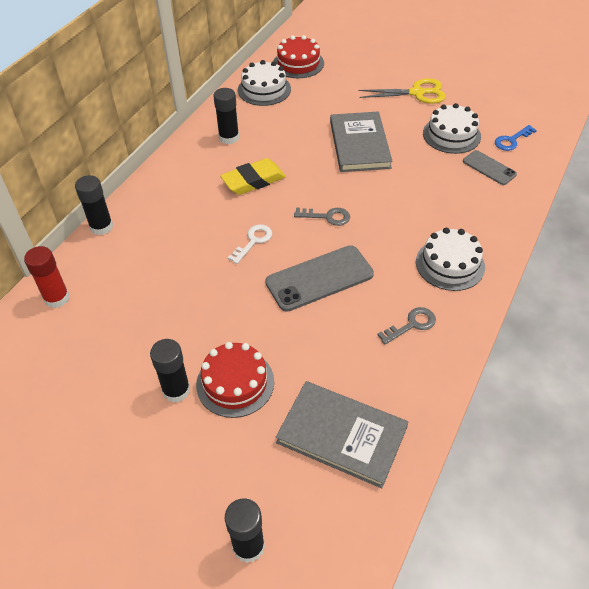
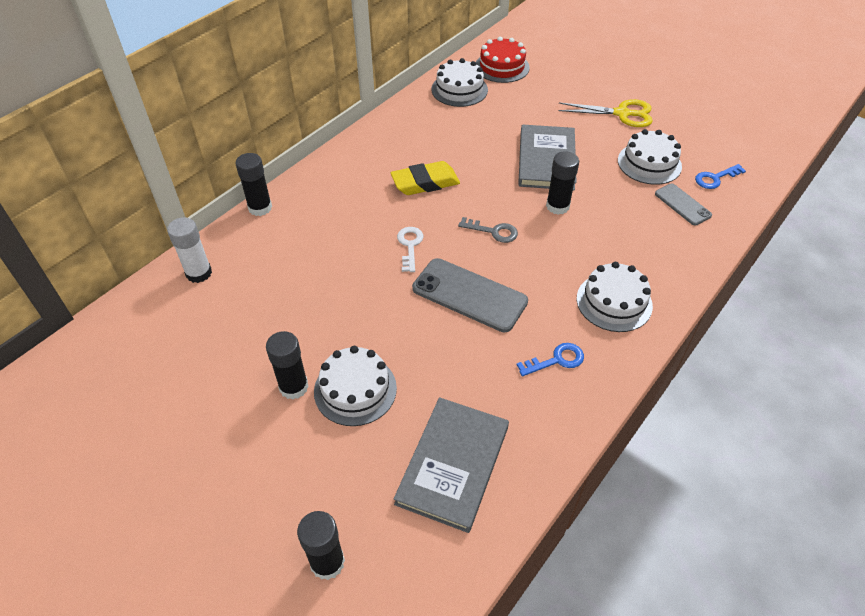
camera: 10 degrees right, 0 degrees up
red glue stick [24,246,70,308] -> white glue stick [167,217,212,283]
red cake [196,342,274,418] -> white cake [314,346,397,426]
black glue stick [213,88,239,144] -> black glue stick moved to [546,151,579,215]
white key [228,224,272,264] -> white key turned 45 degrees counterclockwise [397,227,424,272]
grey phone [265,245,374,312] -> grey phone turned 45 degrees clockwise [412,258,528,332]
grey book [276,381,408,488] -> grey book turned 75 degrees clockwise [394,397,509,533]
grey key [377,307,436,344] -> blue key [517,343,584,376]

